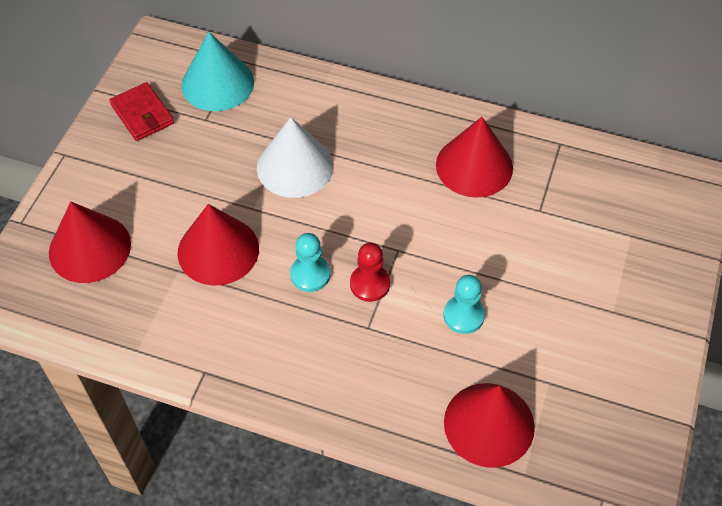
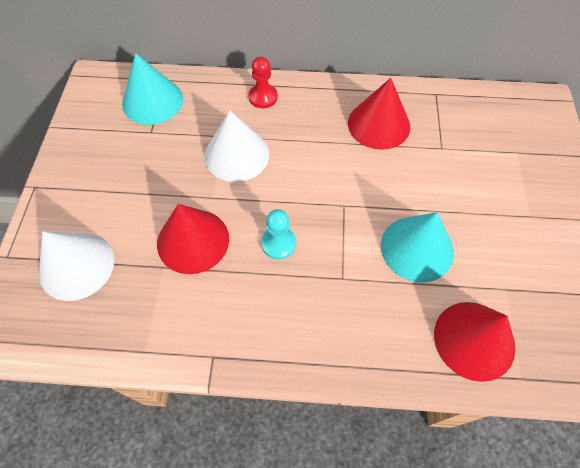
camera: 15 degrees left, 5 degrees up
red cone [49,202,131,283] -> white cone [39,231,114,301]
red wallet [109,82,174,141] -> none
red pawn [350,243,390,302] -> red pawn moved to [249,57,278,108]
turquoise pawn [443,275,485,334] -> turquoise cone [381,212,454,283]

